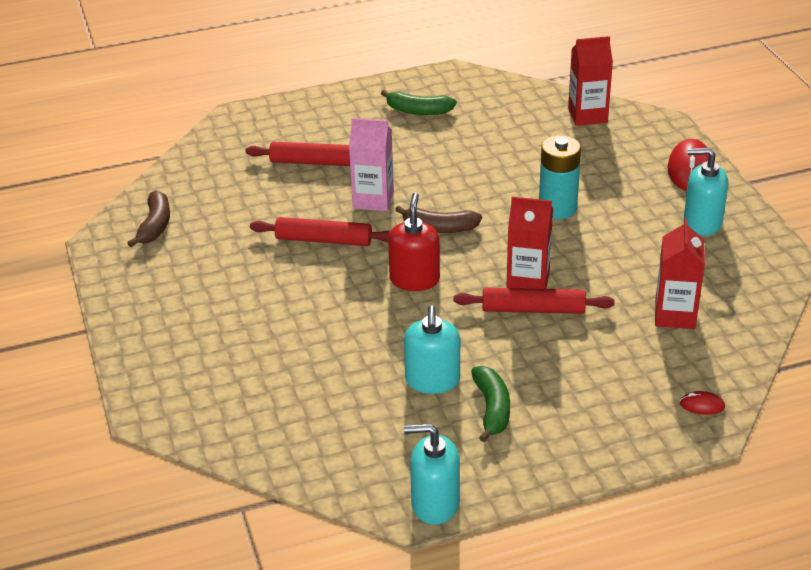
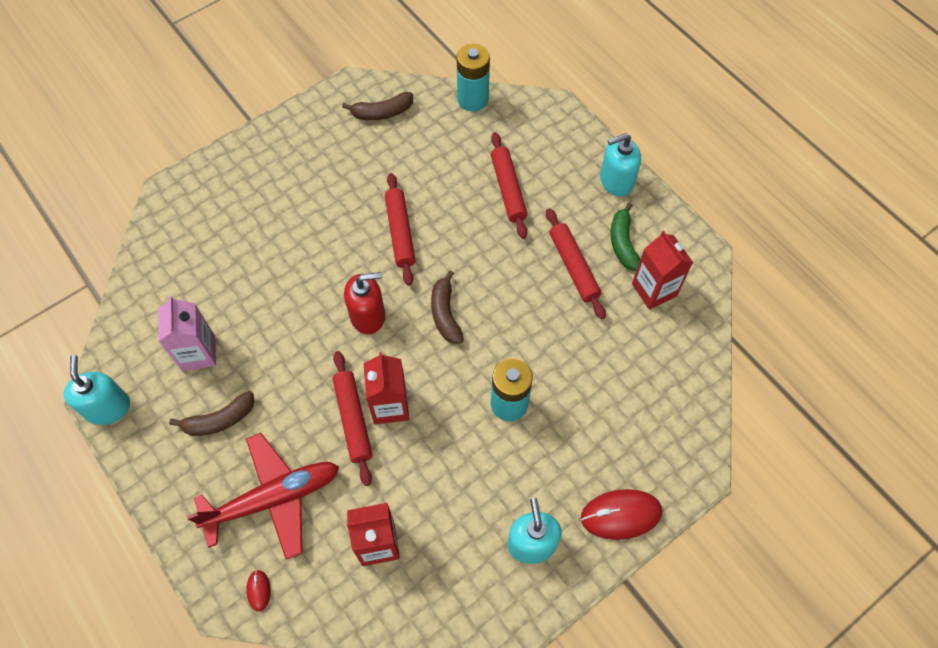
camera: 70 degrees right, 25 degrees up
pink carton [349,118,394,211] -> pink carton moved to [158,296,216,371]
turquoise soap dispenser [404,305,460,394] -> turquoise soap dispenser moved to [600,133,641,197]
green banana [471,366,510,442] -> brown banana [169,391,254,436]
red carton [568,36,613,126] -> red carton moved to [632,231,693,310]
none -> red plane [187,433,339,560]
none -> turquoise battery [457,44,490,112]
none -> red rolling pin [546,208,606,320]

